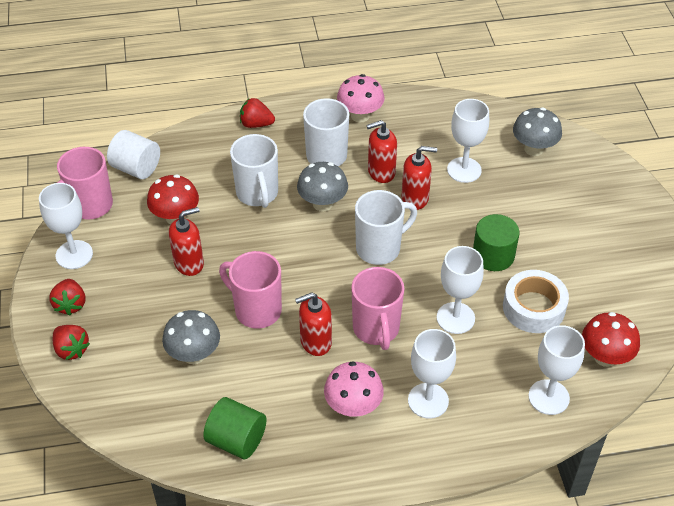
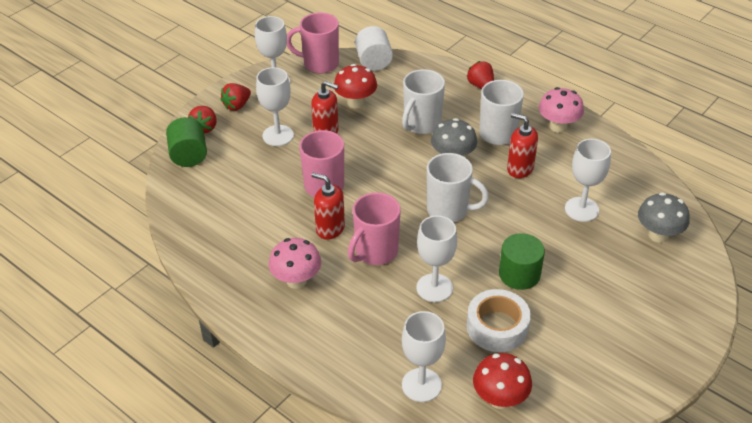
camera: 50 degrees right, 5 degrees down
grey mushroom [162,310,220,364] -> none
green cylinder [203,397,267,459] -> green cylinder moved to [166,117,207,167]
red soap dispenser [402,146,437,210] -> none
white goblet [408,329,456,419] -> white goblet moved to [256,67,294,146]

